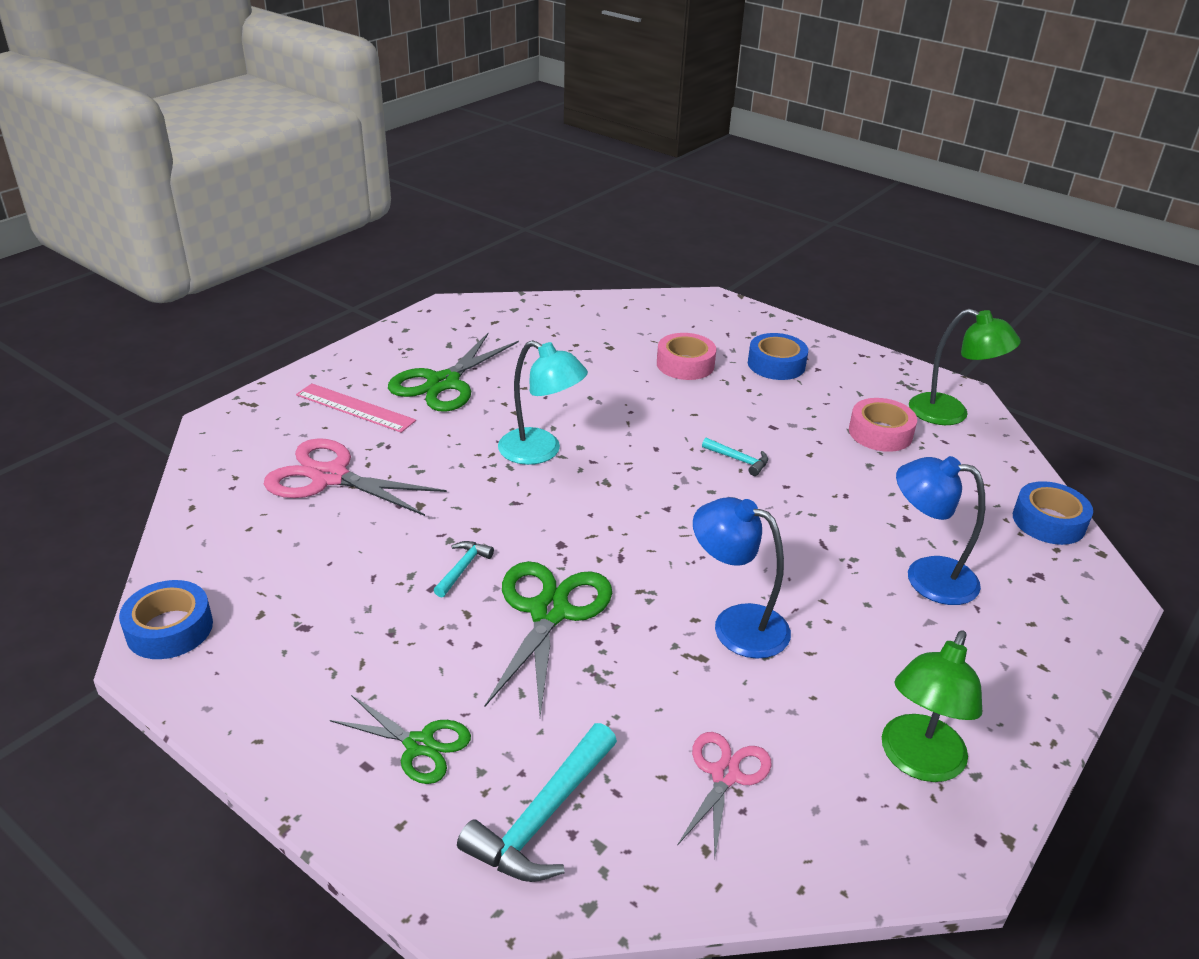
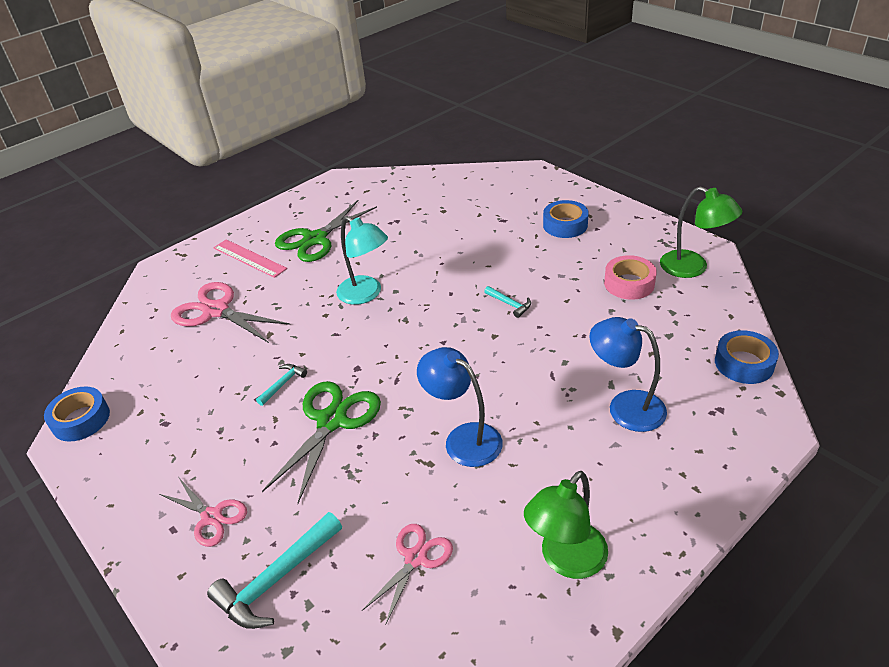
camera: 15 degrees right, 5 degrees up
green scissors [330,695,471,784] -> pink scissors [159,478,247,547]
pink tape [657,333,716,380] -> none

